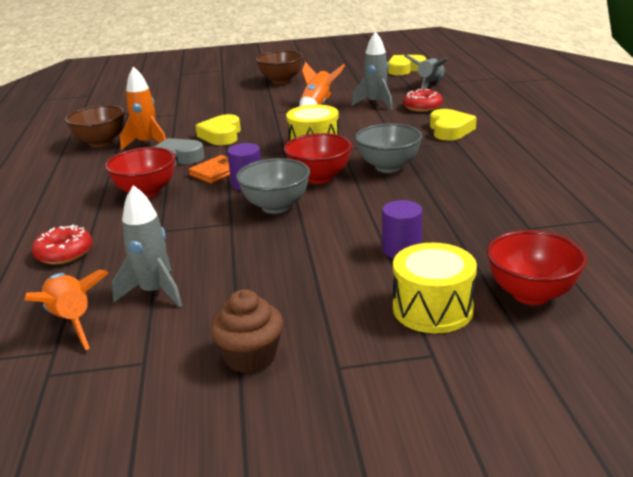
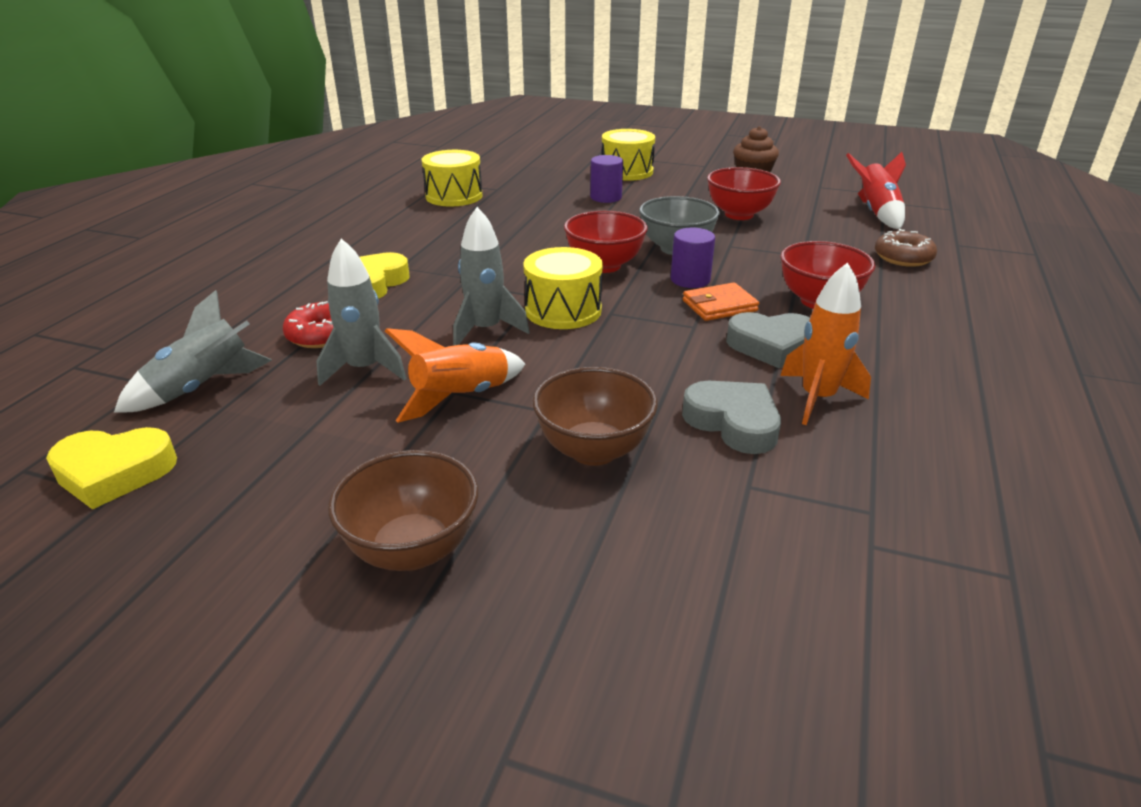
camera: 155 degrees left, 5 degrees up
orange rocket [25,269,108,350] -> red rocket [846,152,906,229]
red donut [32,225,92,265] -> brown donut [875,229,937,267]
brown bowl [65,105,125,147] -> brown bowl moved to [532,367,658,466]
grey rocket [112,185,182,307] -> grey rocket moved to [453,207,530,346]
yellow heart [195,114,241,145] -> none
grey bowl [355,123,423,173] -> none
red bowl [487,230,587,305] -> red bowl moved to [707,167,781,220]
none -> yellow drum [422,150,483,206]
none -> grey heart [682,381,781,454]

